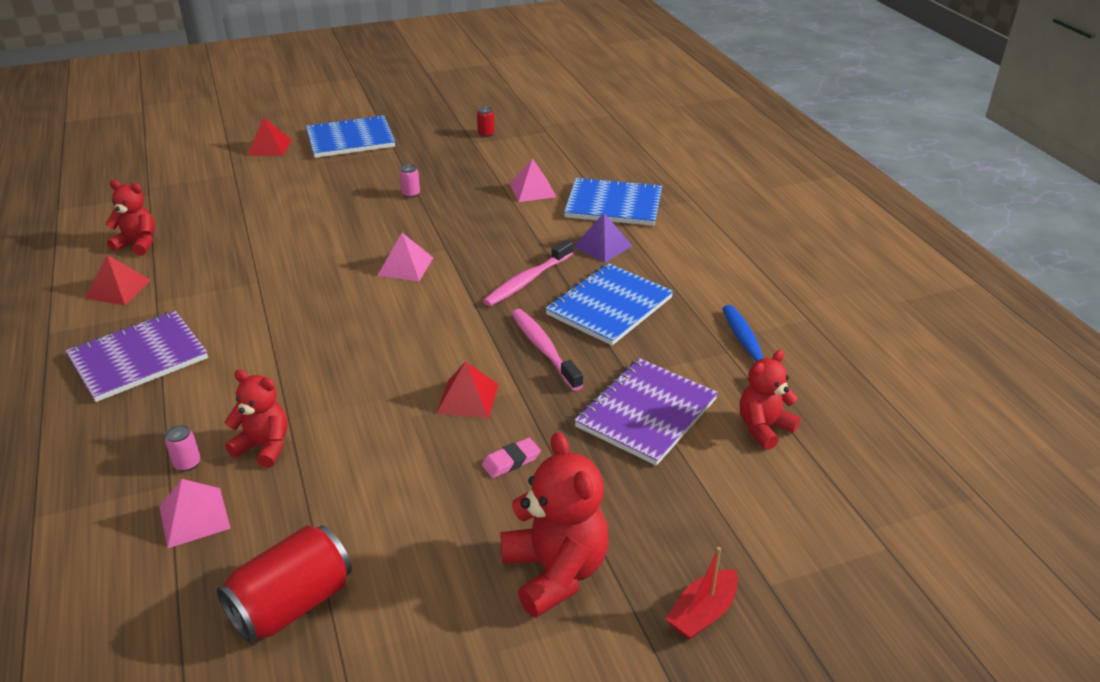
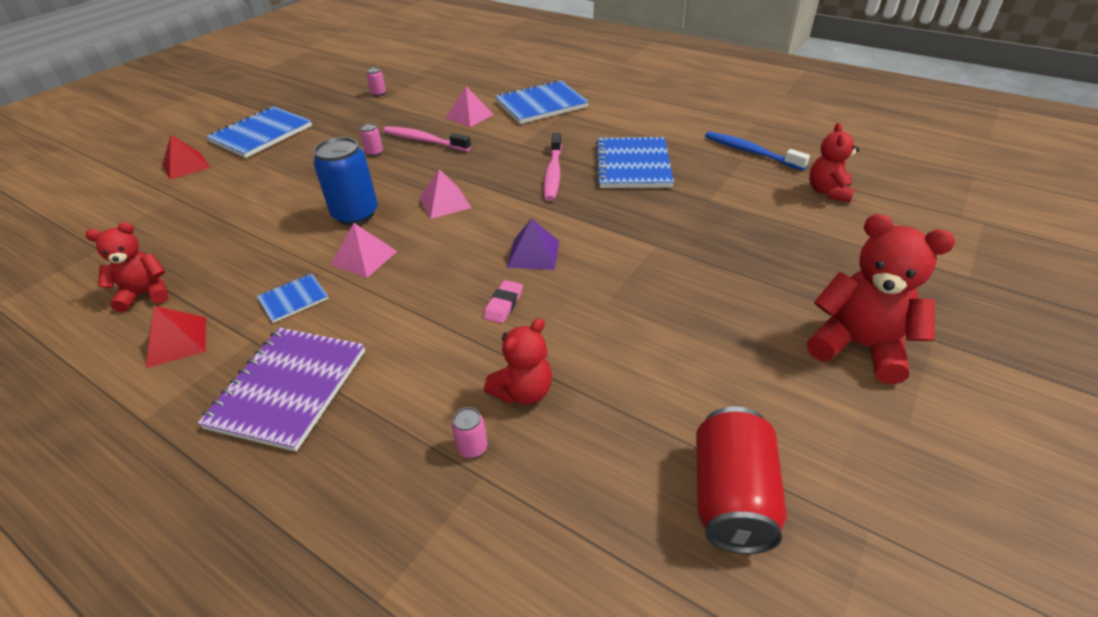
camera: 35 degrees left, 5 degrees up
pink pyramid [159,479,231,548] -> pink pyramid moved to [331,223,397,278]
red teddy bear [224,370,288,468] -> red teddy bear turned 150 degrees clockwise [484,318,552,405]
red pyramid [437,362,499,419] -> none
red can [477,107,495,137] -> pink can [366,67,386,96]
pink eraser [482,438,541,478] -> pink eraser moved to [483,280,523,323]
pink toothbrush [511,309,584,391] -> pink toothbrush moved to [383,126,471,151]
purple pyramid [573,213,632,263] -> purple pyramid moved to [507,218,559,270]
purple notebook [574,358,718,466] -> none
red boat [665,547,738,640] -> none
none -> blue notebook [257,273,329,323]
none -> blue can [313,137,378,225]

